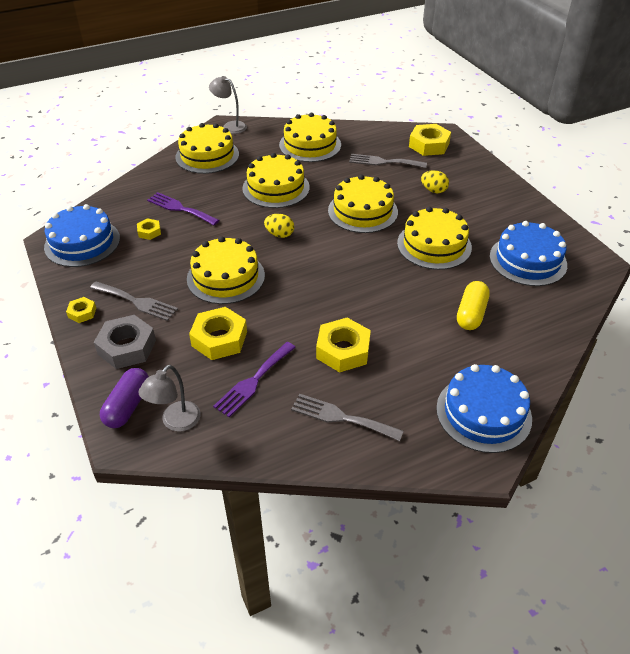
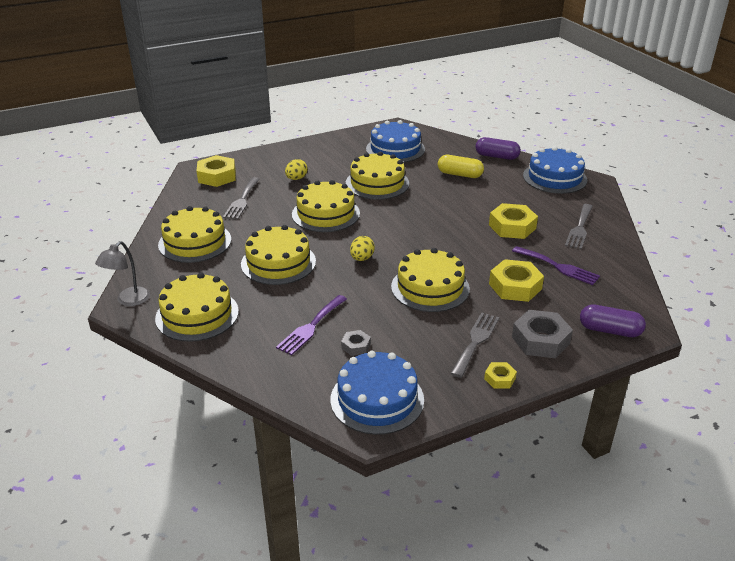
camera: 90 degrees left, 10 degrees down
yellow nut [137,218,161,240] -> grey nut [341,330,371,356]
grey lamp [139,365,200,432] -> none
none -> purple capsule [475,137,521,160]

